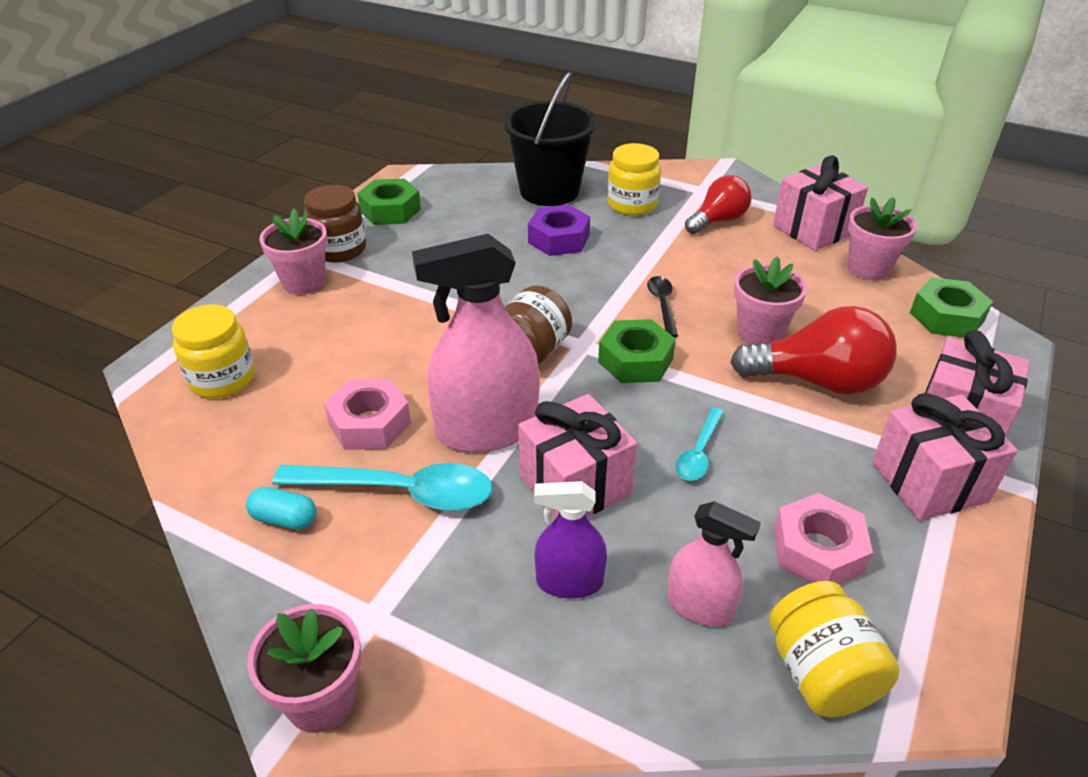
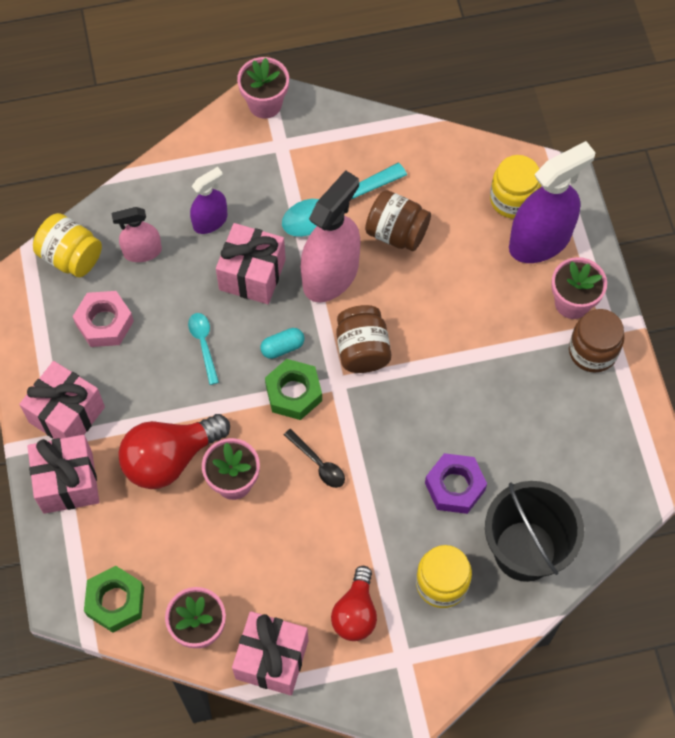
camera: 140 degrees right, 25 degrees up
turquoise capsule [246,487,316,530] -> turquoise capsule moved to [260,328,304,359]
pink nut [324,379,411,450] -> brown jar [365,190,431,251]
green nut [357,179,421,225] -> none
none -> purple spray bottle [509,141,596,263]

